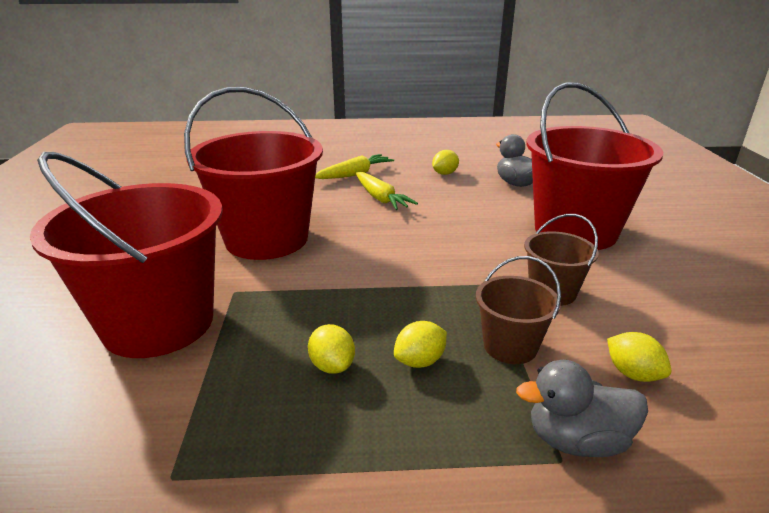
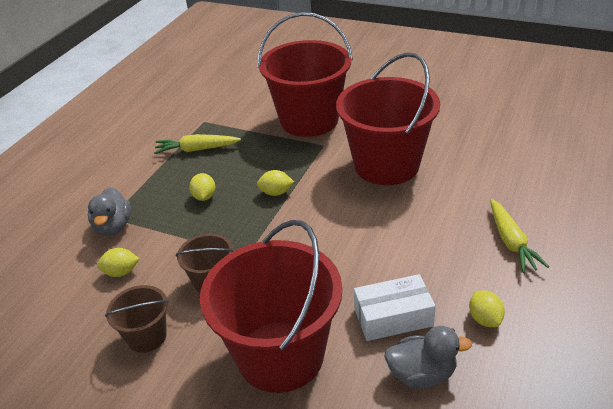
camera: 120 degrees right, 10 degrees up
yellow lemon [308,324,355,374] -> yellow lemon moved to [257,170,294,196]
yellow carrot [356,172,418,210] -> yellow carrot moved to [154,134,241,154]
brown bucket [476,256,561,364] -> brown bucket moved to [105,285,169,353]
grey duck [516,360,648,457] -> grey duck turned 150 degrees clockwise [88,187,131,236]
none -> white box [354,274,436,341]

